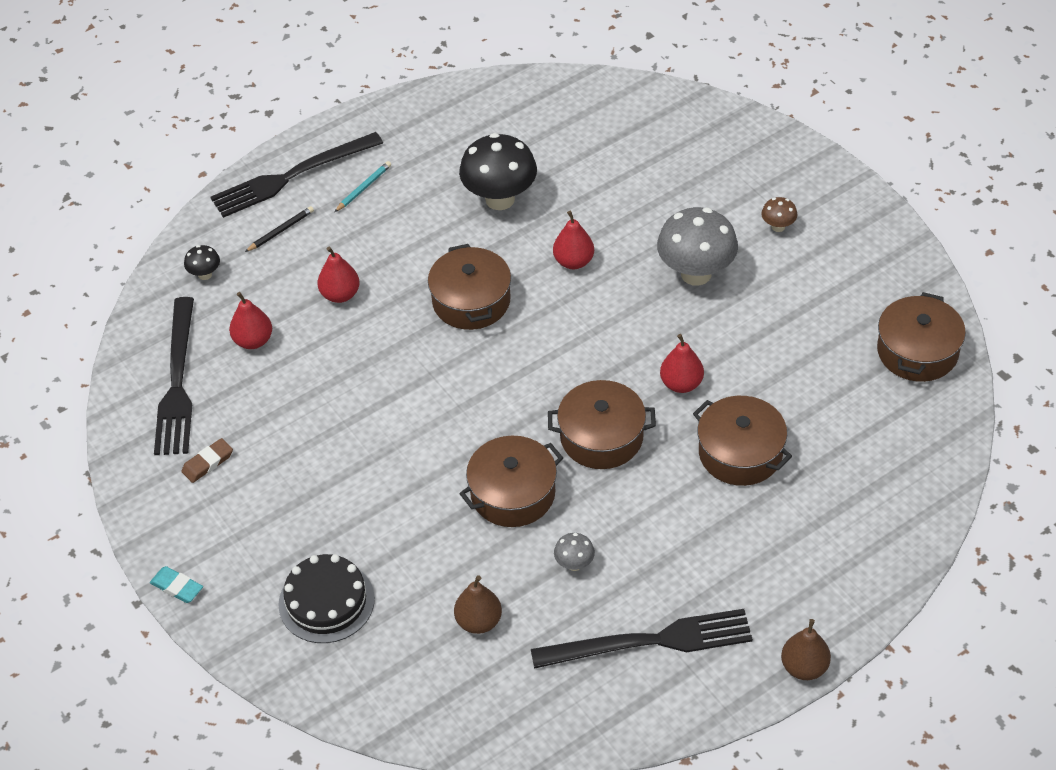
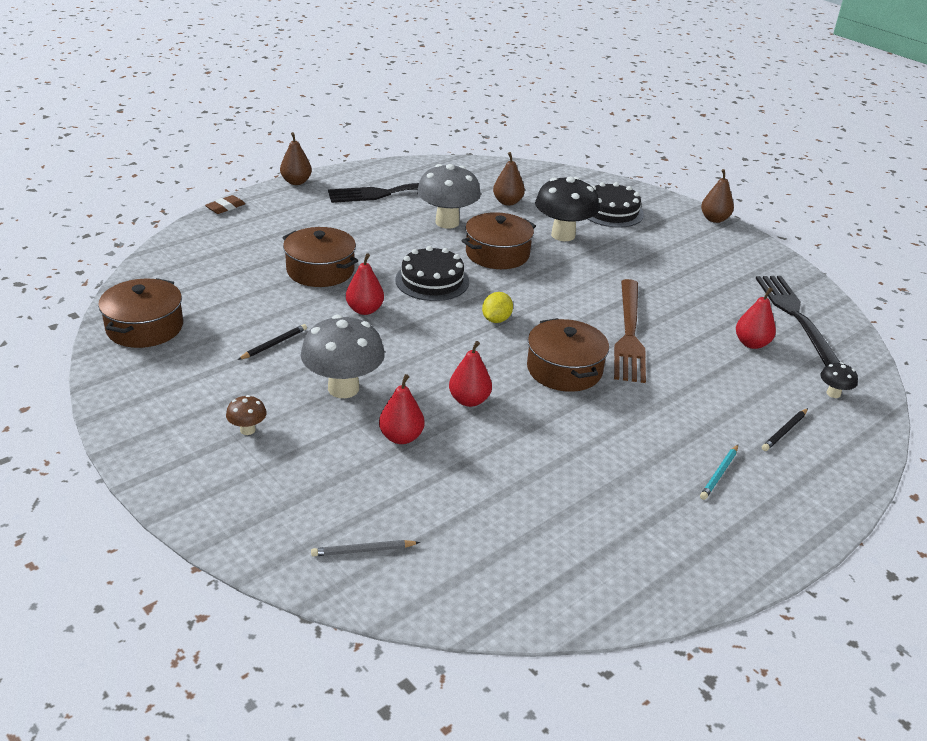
camera: 170 degrees right, 15 degrees down
turquoise eraser [150,566,203,603] -> brown pear [701,169,734,223]
brown eraser [181,438,233,483] -> brown eraser moved to [205,195,245,214]
black fork [210,132,383,218] -> none
red pear [318,247,359,303] -> red pear moved to [379,374,425,444]
black mushroom [459,133,537,210] -> black mushroom moved to [535,177,599,241]
brown pot [548,380,656,469] -> black cake [395,246,469,301]
grey mushroom [554,533,595,571] -> grey mushroom [417,164,481,229], size x2.20
none -> black pencil [237,324,307,360]
none -> grey pencil [311,540,420,556]
none -> yellow lemon [482,292,513,323]
none -> brown fork [614,279,646,383]

